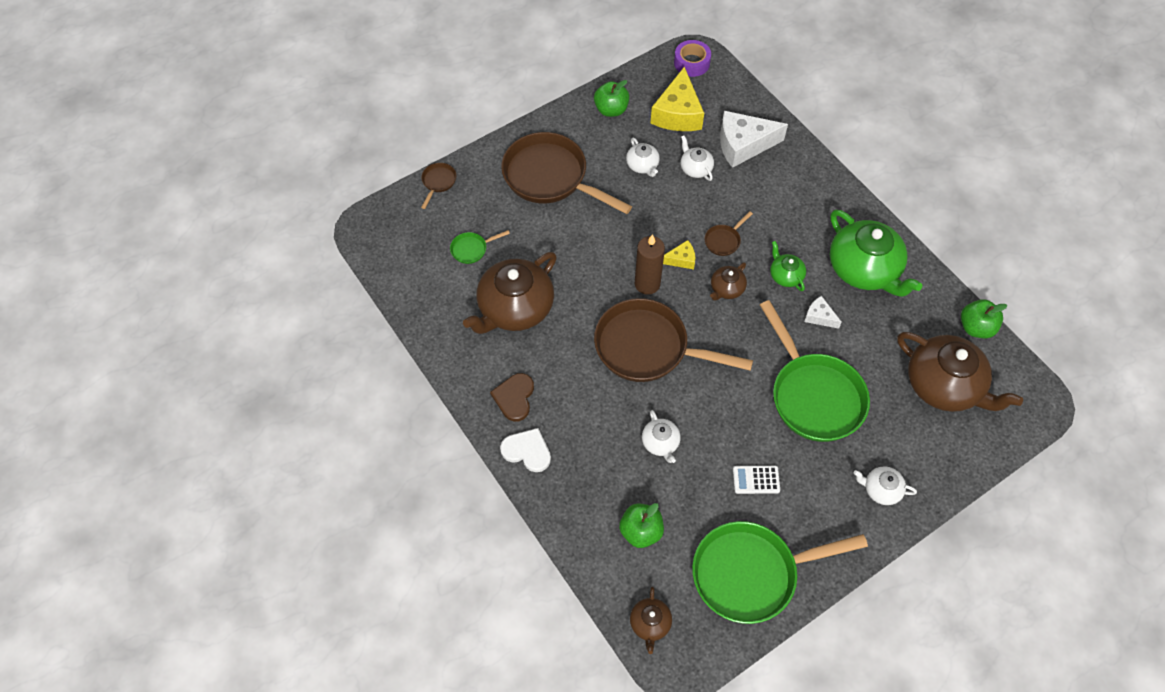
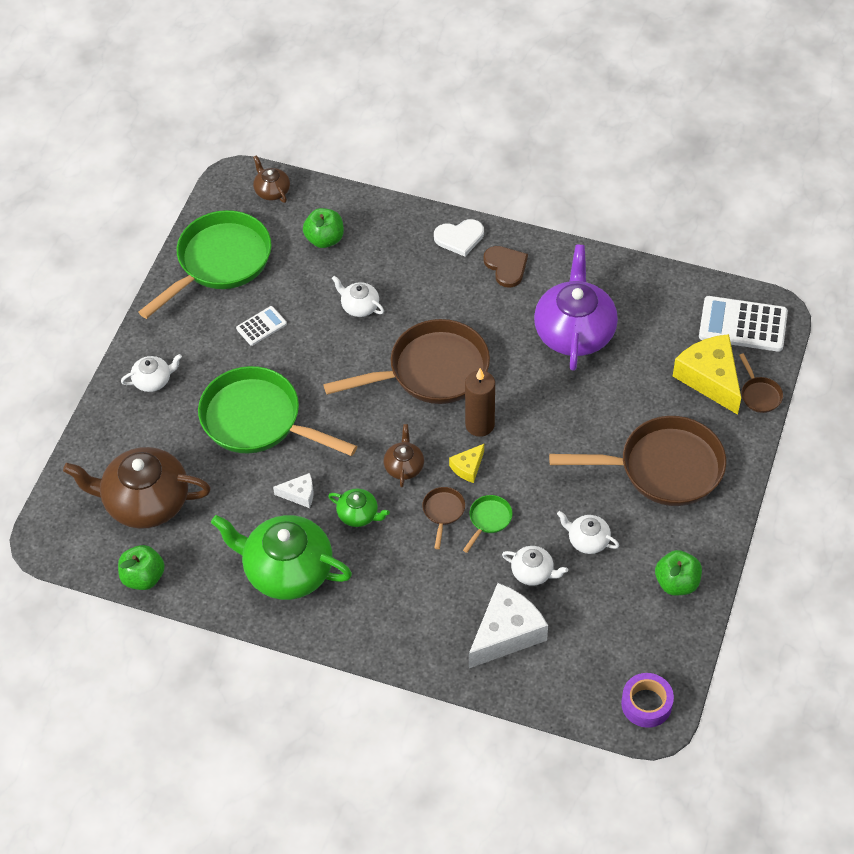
camera: 145 degrees right, 5 degrees down
green pan [450,230,510,264] -> green pan moved to [463,495,513,553]
brown teapot [463,252,557,334] -> purple teapot [534,245,618,371]
yellow cheese [650,67,704,131] -> yellow cheese moved to [673,334,741,415]
none -> white calculator [699,296,788,352]

